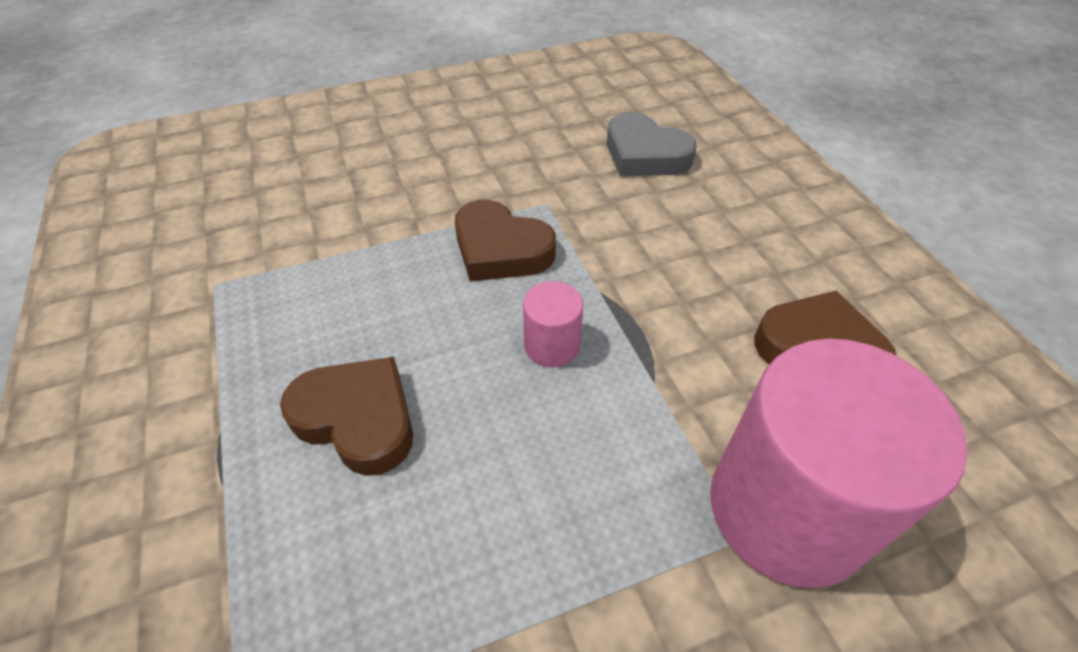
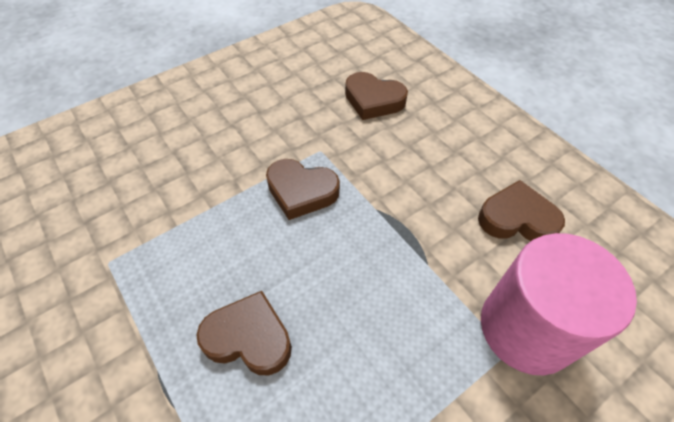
camera: 15 degrees left, 5 degrees up
pink cylinder [523,281,584,368] -> none
grey heart [607,112,697,176] -> brown heart [345,72,408,120]

